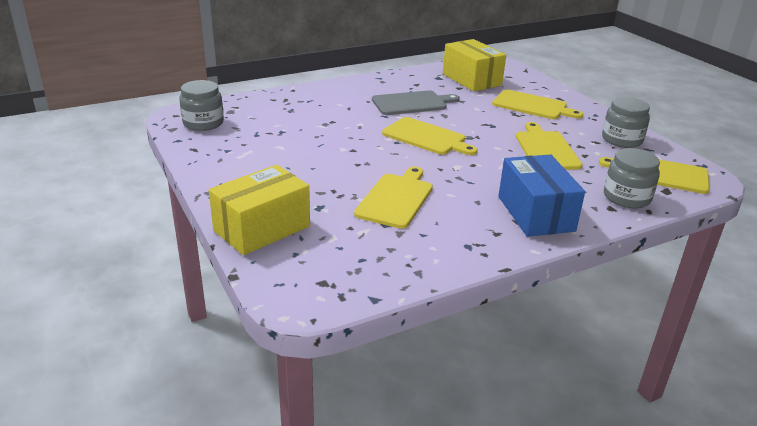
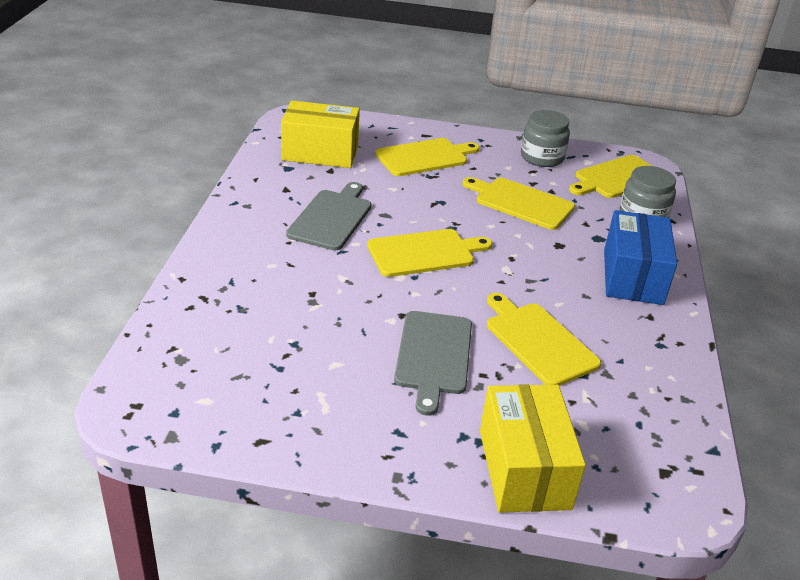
camera: 55 degrees left, 5 degrees up
grey jar [179,80,224,131] -> none
blue box [498,154,585,237] -> blue box turned 75 degrees clockwise [604,210,677,305]
none -> grey cutting board [394,311,472,416]

